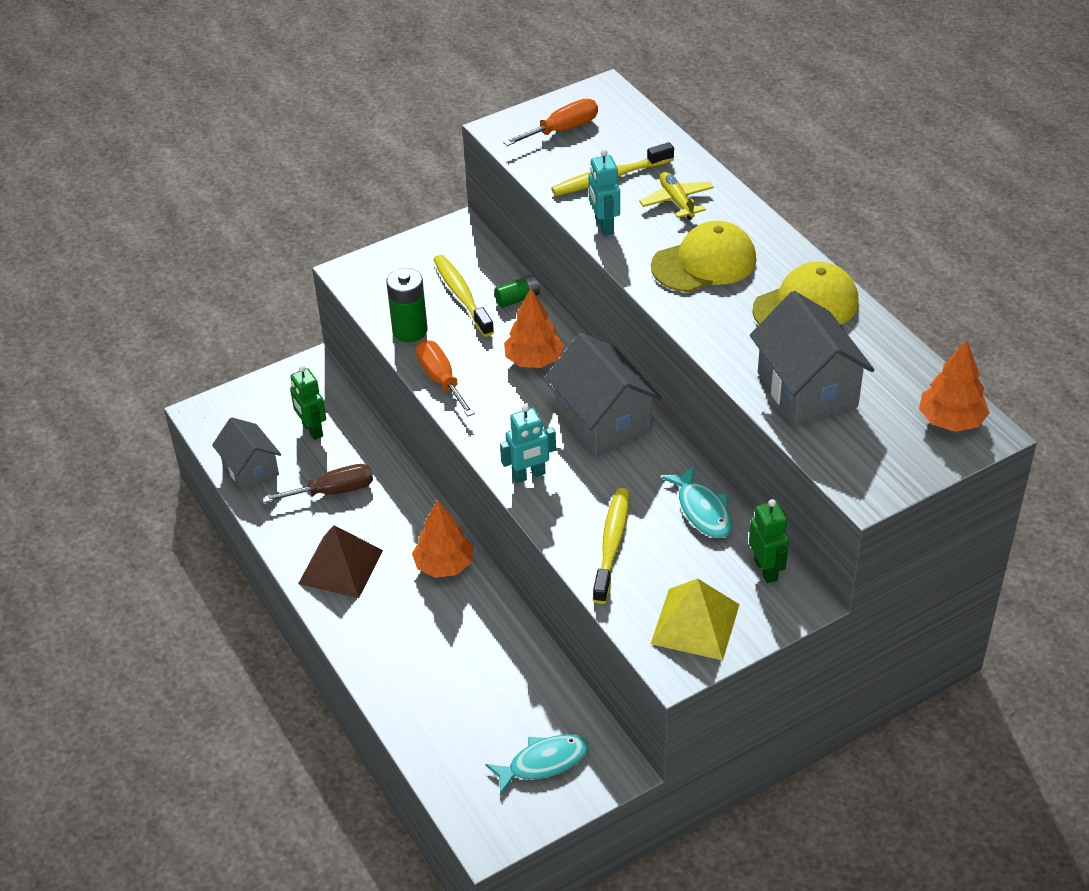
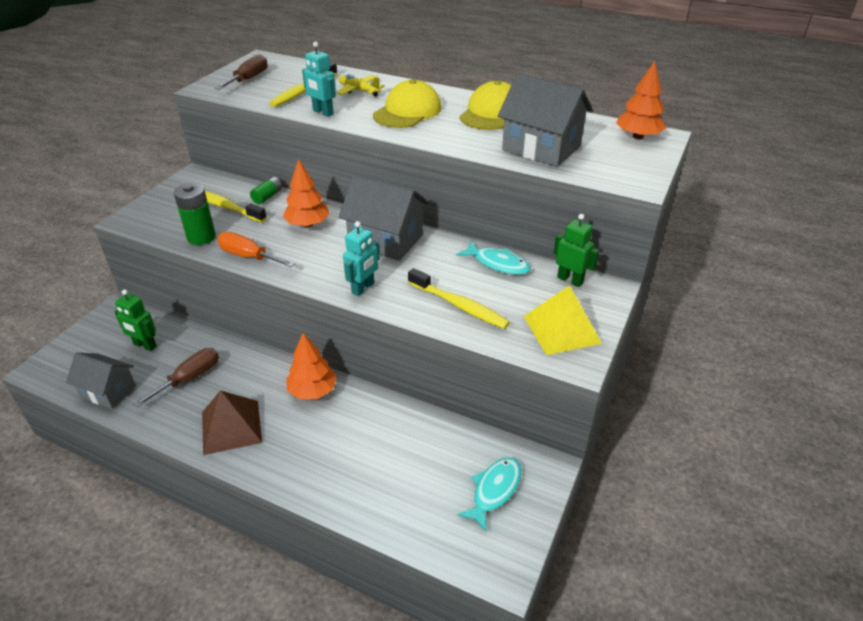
camera: 35 degrees left, 5 degrees down
orange screwdriver [503,99,598,146] -> brown screwdriver [215,54,268,90]
yellow toothbrush [593,488,629,604] -> yellow toothbrush turned 150 degrees clockwise [408,268,510,329]

